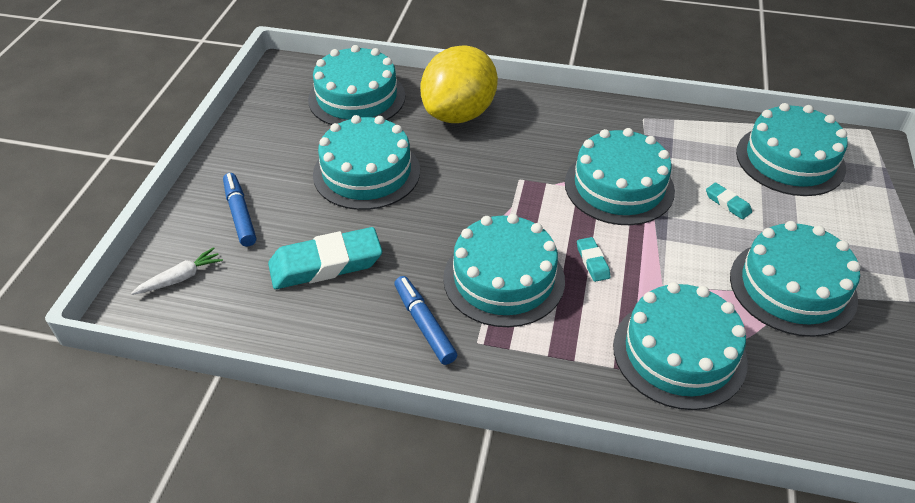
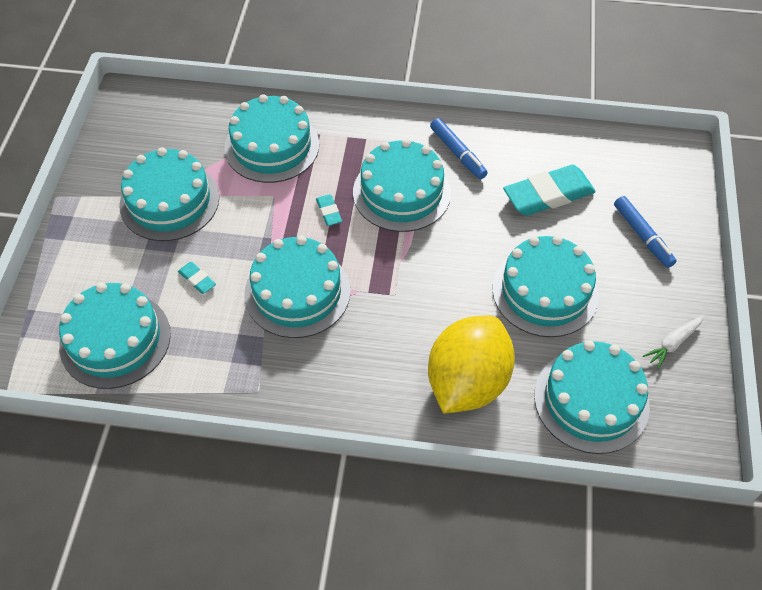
camera: 175 degrees right, 10 degrees up
white carrot [131,247,223,295] -> white carrot moved to [643,316,704,369]

